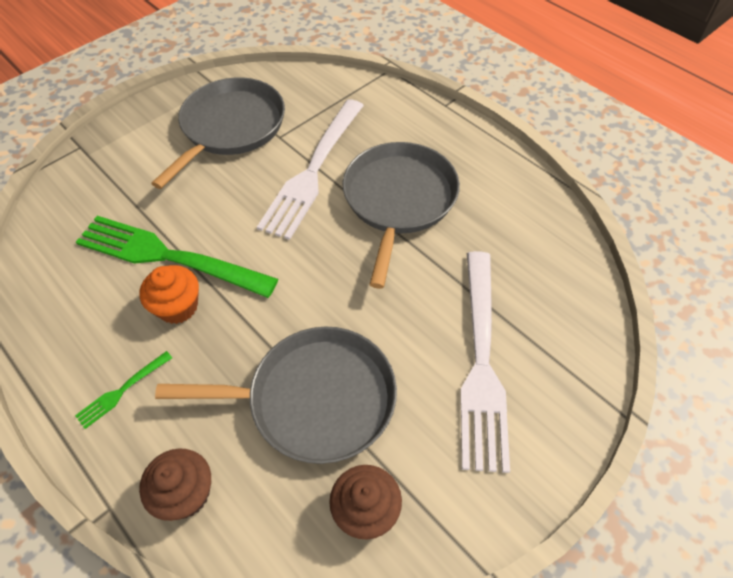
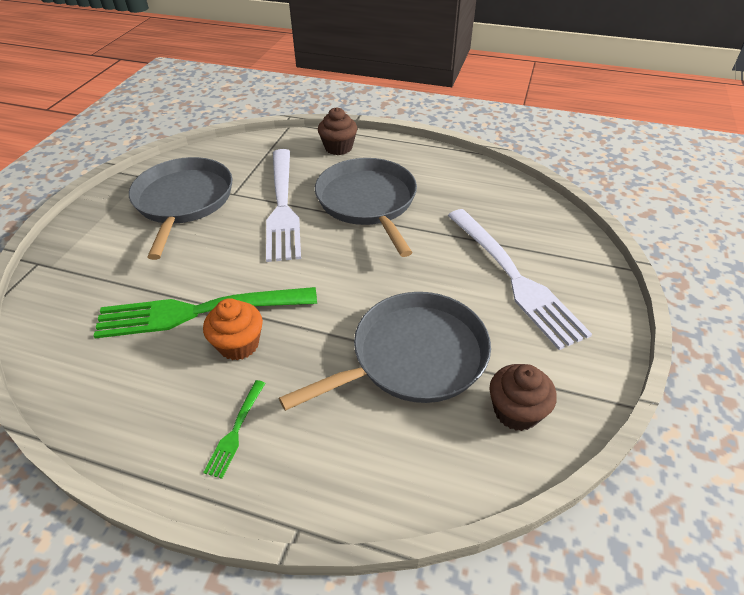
camera: 30 degrees left, 10 degrees down
brown cupcake [139,448,211,521] -> brown cupcake moved to [318,107,357,155]

